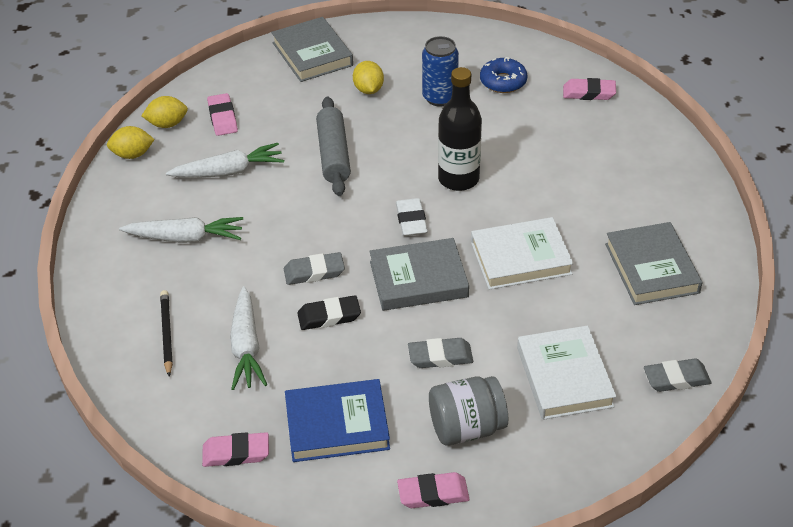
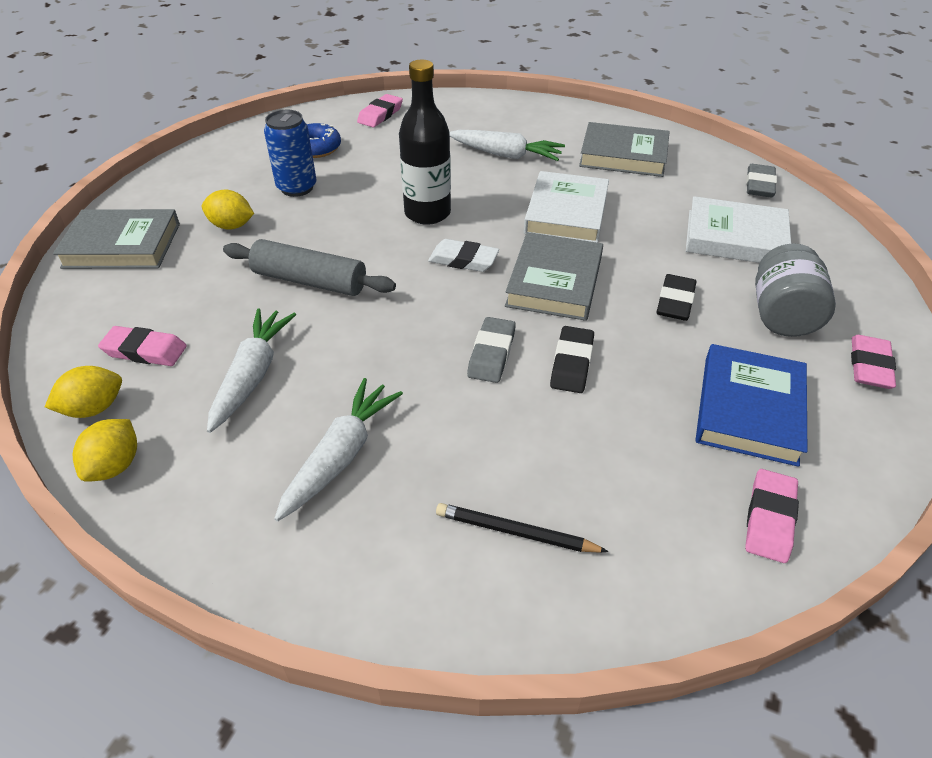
camera: 65 degrees left, 0 degrees up
yellow lemon [142,96,188,128] -> yellow lemon turned 45 degrees clockwise [45,366,122,418]
white carrot [230,286,267,390] -> white carrot moved to [450,130,565,161]
grey eraser [408,338,473,368] -> black eraser [656,274,697,321]

